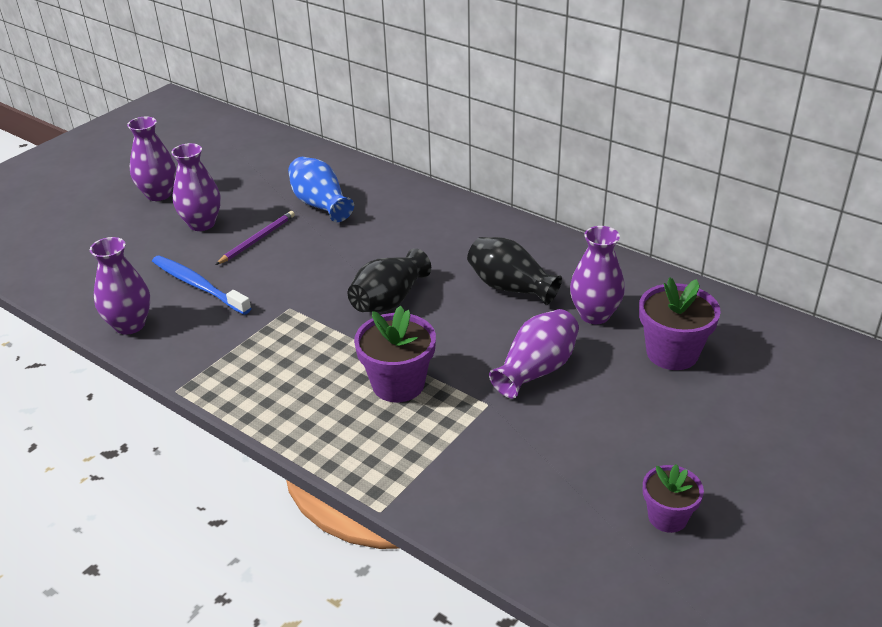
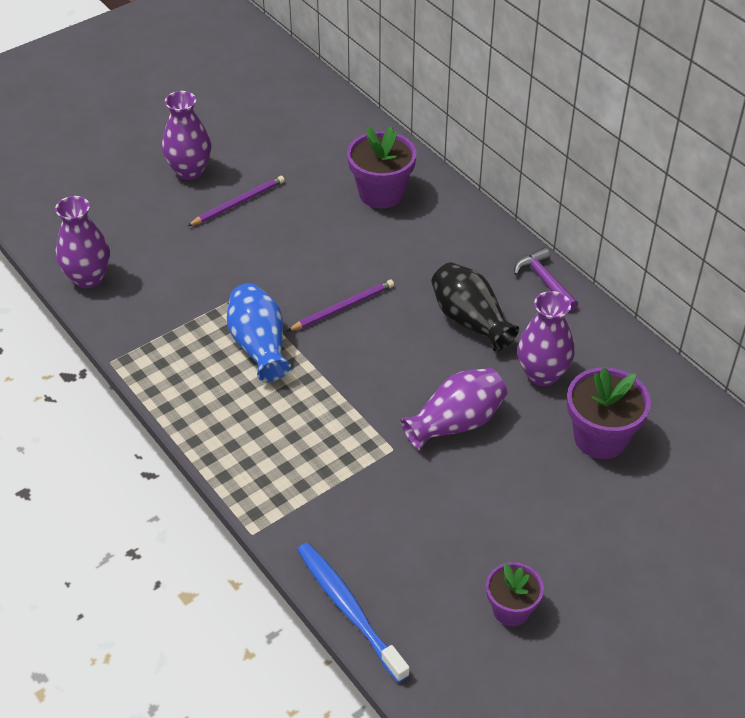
camera: 15 degrees right, 10 degrees up
purple vase [127,117,176,201] -> none
blue toothbrush [152,256,251,315] -> blue toothbrush moved to [297,542,410,683]
blue vase [288,157,354,222] -> blue vase moved to [227,283,291,382]
black vase [348,248,431,312] -> purple pencil [287,280,394,331]
purple flower pot [354,306,436,402] -> purple flower pot moved to [347,126,417,209]
none -> purple hammer [514,248,578,312]

